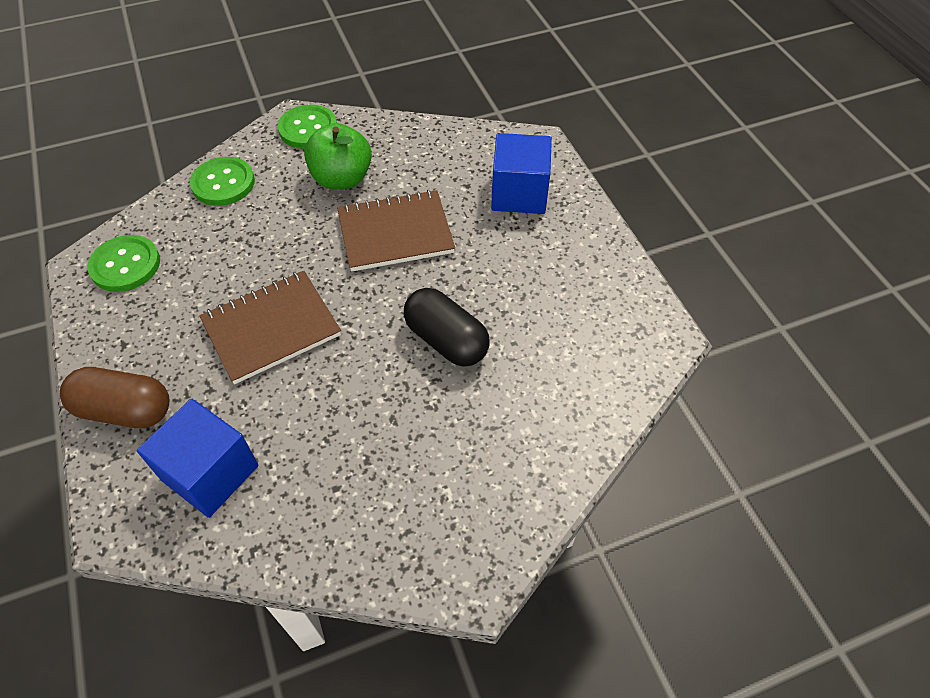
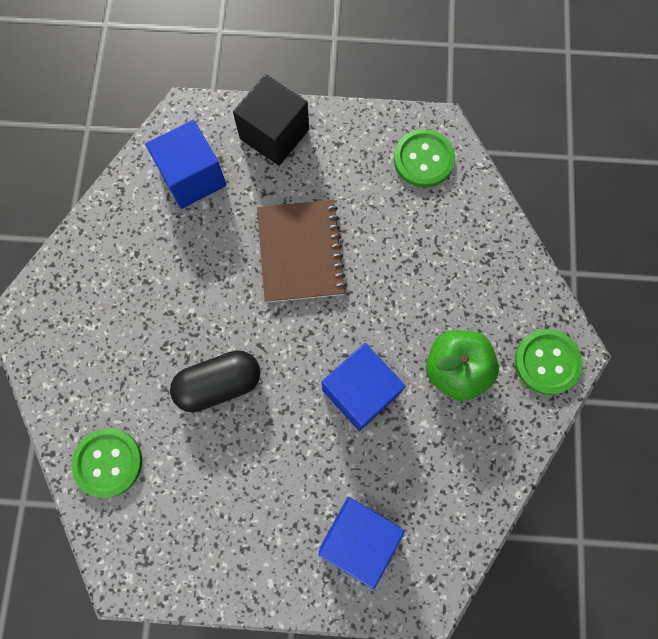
camera: 115 degrees right, 20 degrees up
brown capsule [60,367,170,428] -> black cube [233,74,309,166]
green button [190,157,255,206] -> green button moved to [72,428,142,498]
brown notebook [337,190,455,272] -> blue cube [322,343,406,431]

